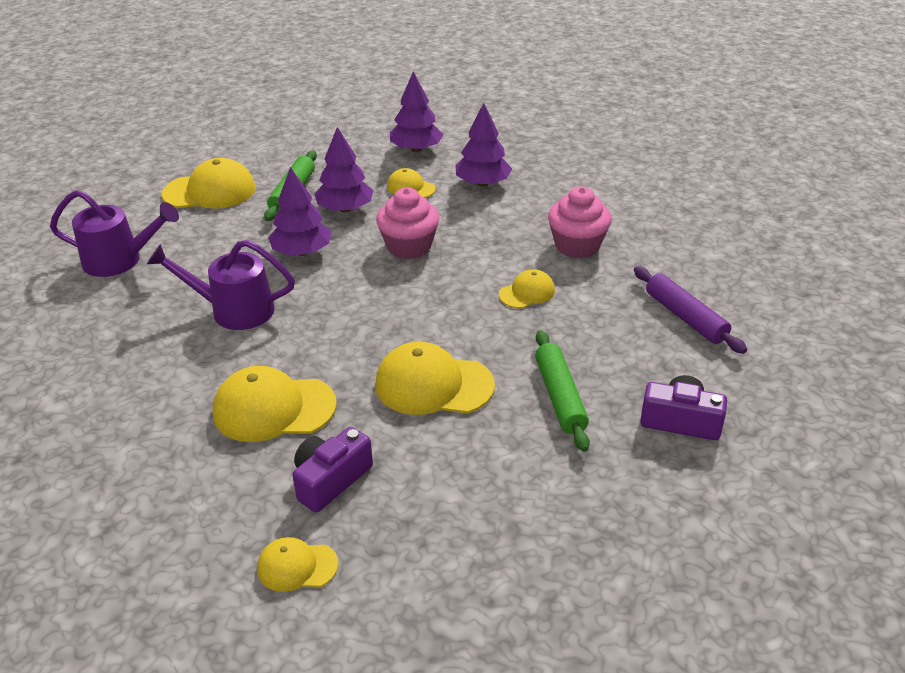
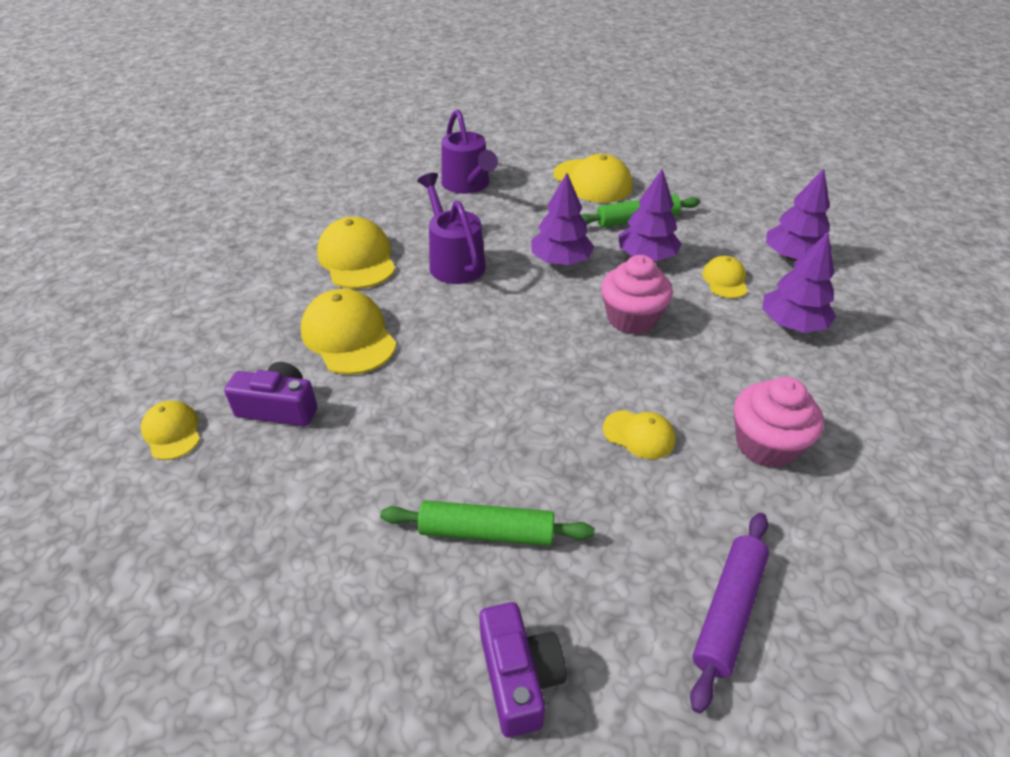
camera: 60 degrees right, 5 degrees up
yellow cap [375,342,495,415] -> yellow cap moved to [317,217,396,289]
green rolling pin [535,330,590,452] -> green rolling pin turned 45 degrees clockwise [380,500,594,546]

